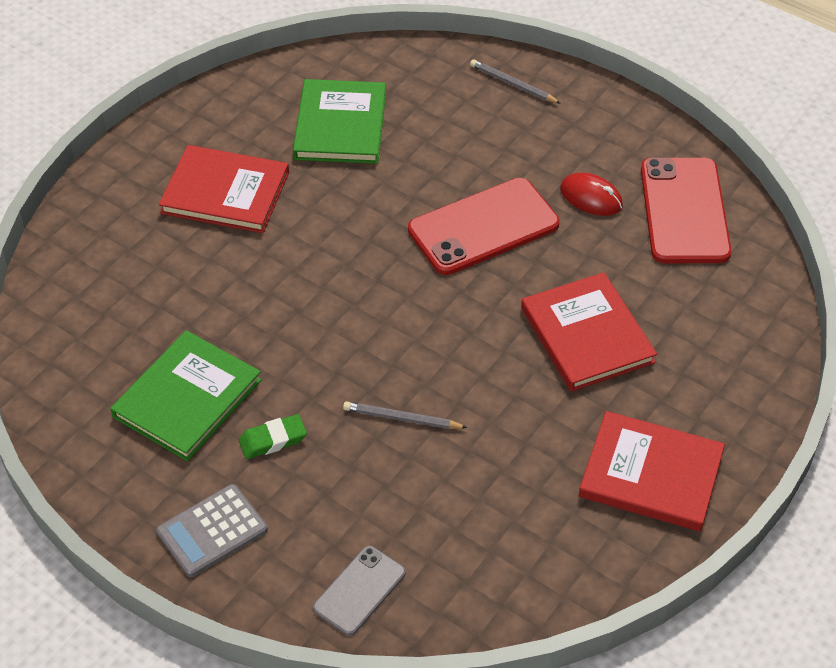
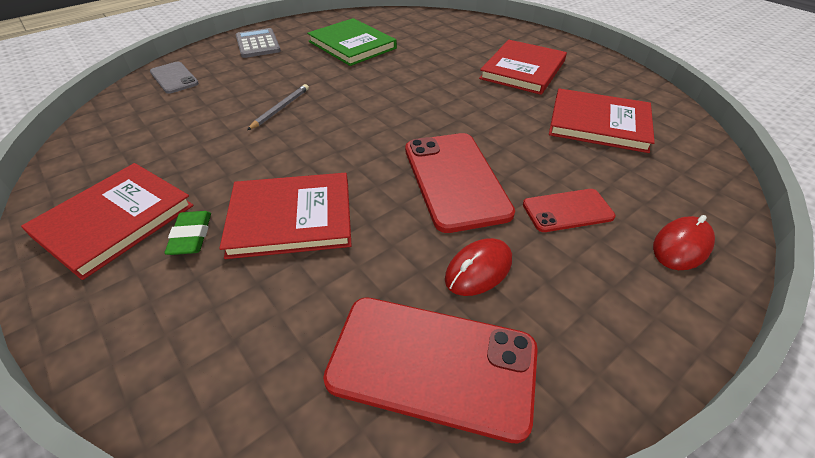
camera: 105 degrees right, 5 degrees down
green eraser [239,414,307,459] -> green eraser moved to [164,211,211,255]
green book [293,79,386,164] -> red book [549,88,655,153]
grey pencil [470,59,561,104] -> red mouse [653,215,715,270]
none -> red phone [523,189,616,232]

